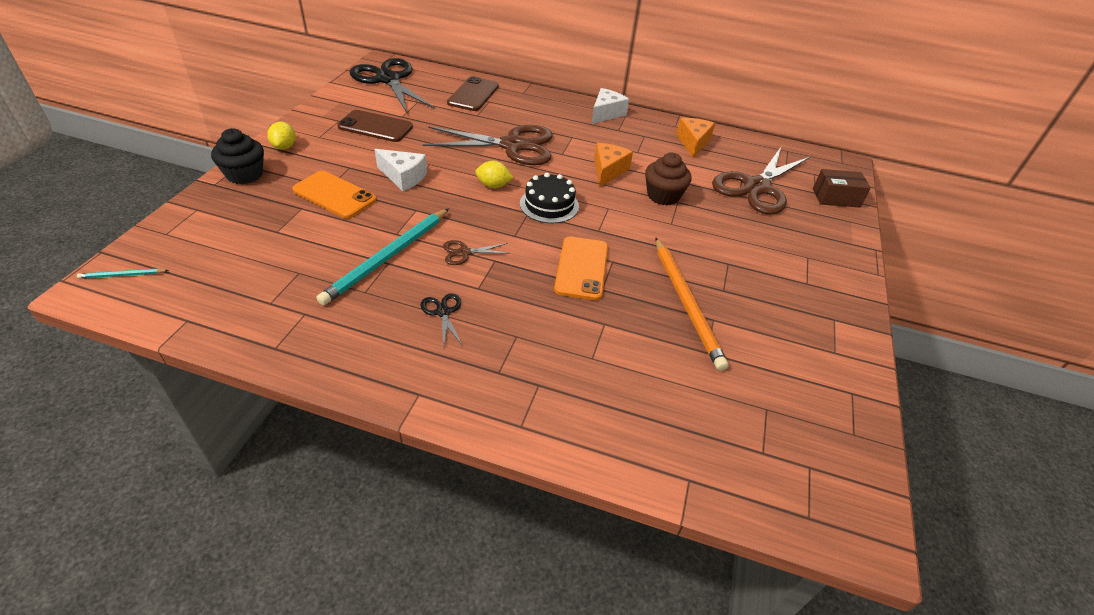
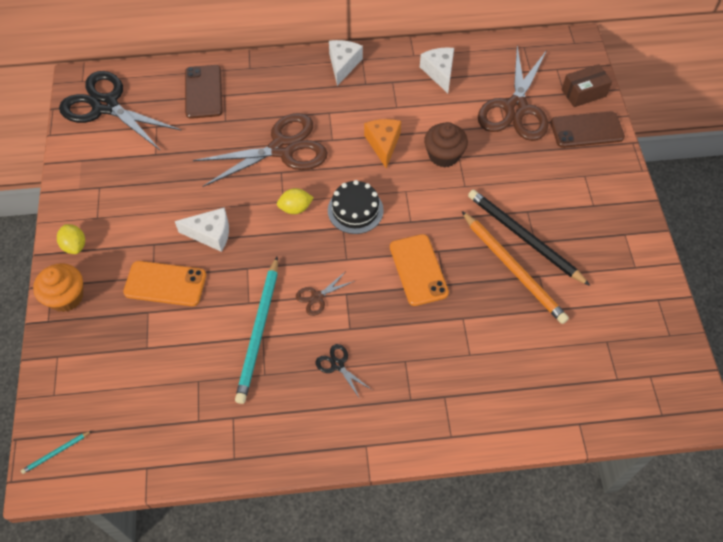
camera: 20 degrees left, 15 degrees up
black cupcake [211,128,264,184] -> orange cupcake [33,263,83,312]
brown phone [337,110,413,142] -> brown phone moved to [551,111,625,148]
orange cheese [676,118,715,158] -> white cheese [420,47,454,93]
none -> black pencil [468,190,590,286]

